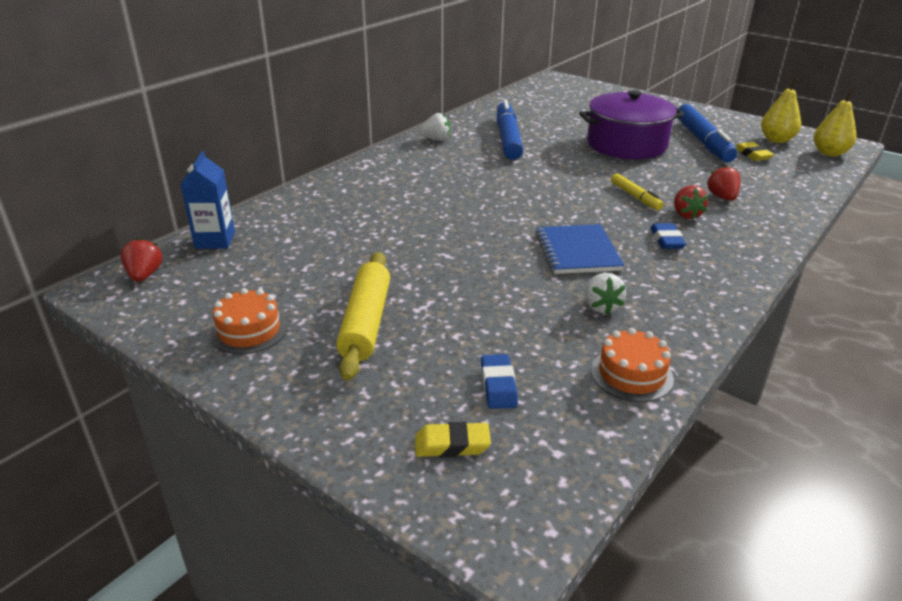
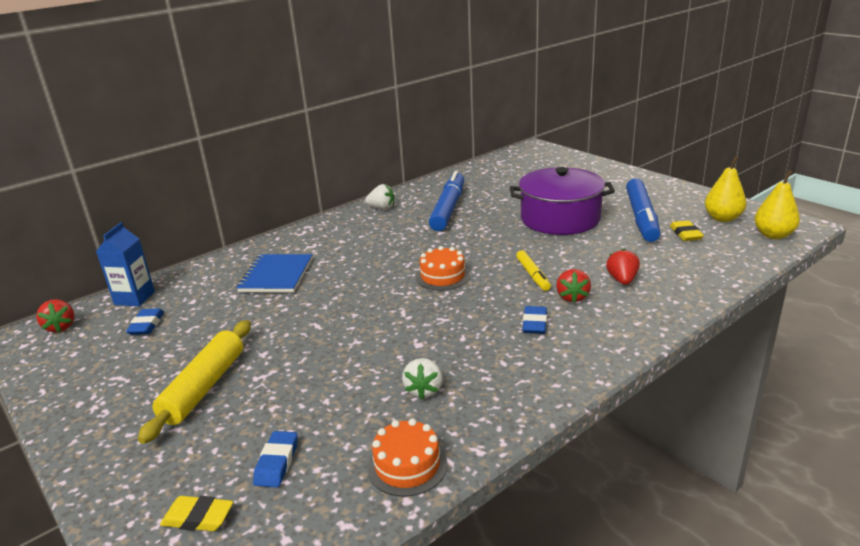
camera: 15 degrees right, 5 degrees down
red strawberry [120,238,163,282] -> red strawberry turned 150 degrees clockwise [36,299,74,332]
orange cake [210,288,287,354] -> orange cake moved to [416,246,470,290]
blue notebook [535,224,625,274] -> blue notebook moved to [236,254,312,292]
none -> blue eraser [126,308,164,335]

